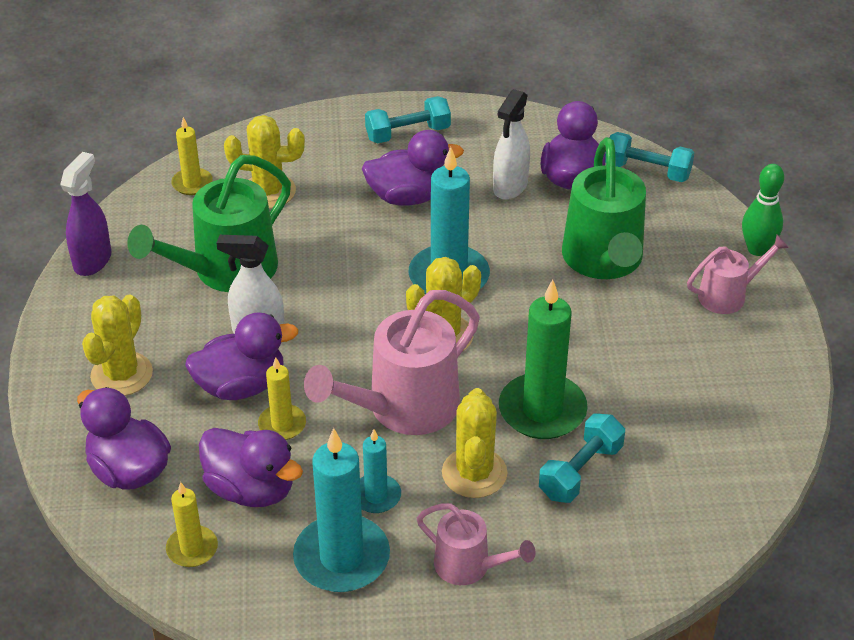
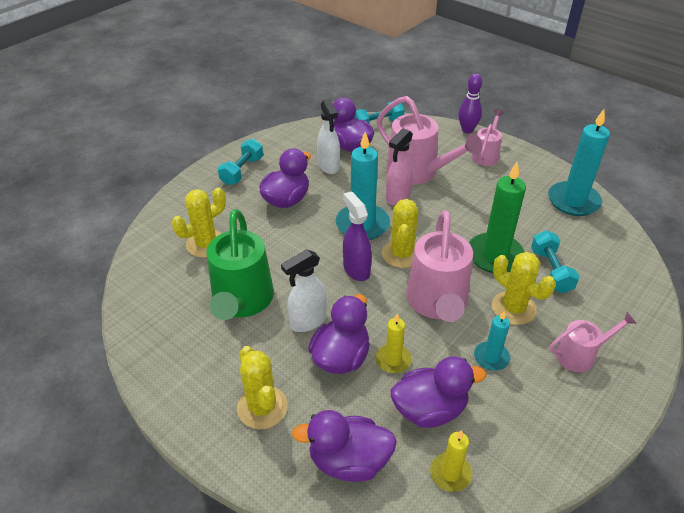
camera: 45 degrees left, 0 degrees up
purple spray bottle [60,152,112,276] -> purple spray bottle moved to [343,191,372,281]
yellow candle [171,117,213,195] -> none
turquoise candle [293,428,390,592] -> turquoise candle moved to [548,109,610,216]
green watering can [562,137,646,279] -> pink watering can [377,96,482,185]
green bowling pin [742,164,784,256] -> purple bowling pin [458,74,482,133]
none -> pink spray bottle [386,128,413,206]

